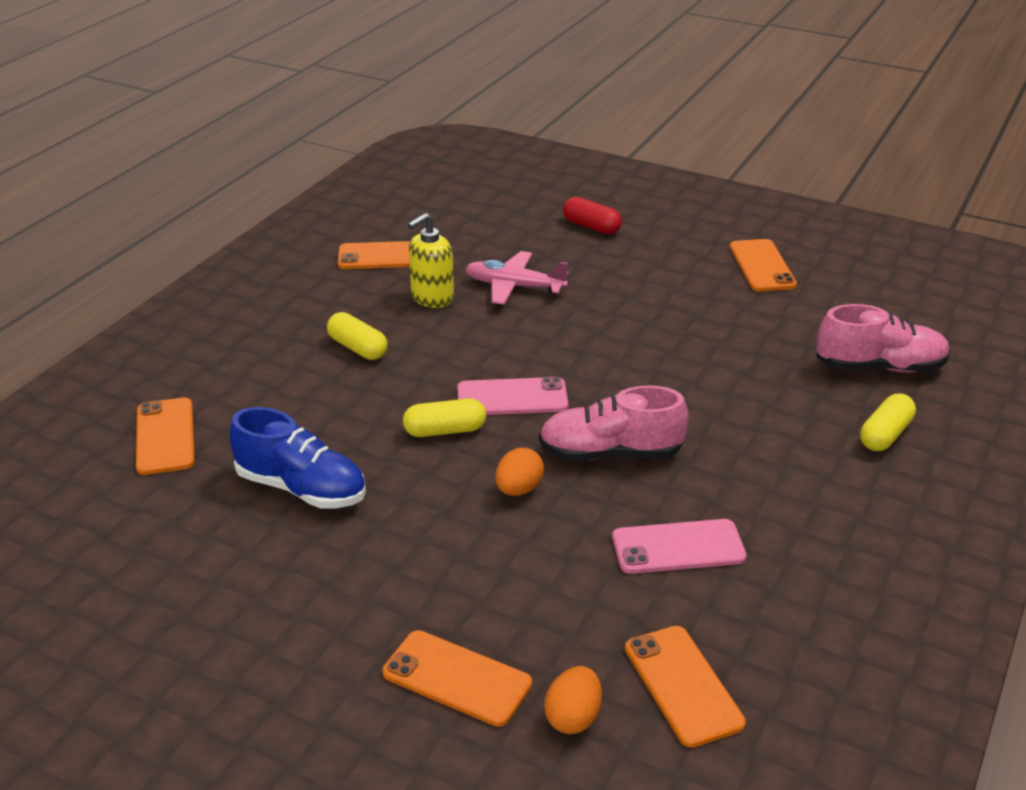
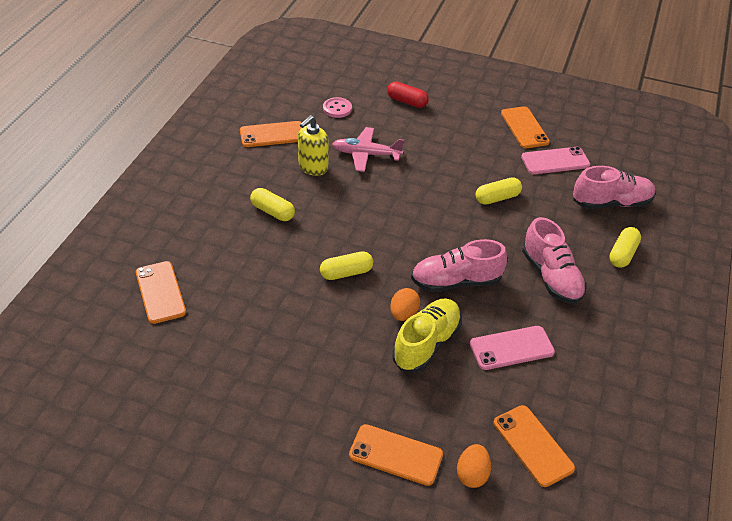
camera: 10 degrees left, 10 degrees up
blue shoe [230,407,366,508] -> none
pink phone [457,377,568,415] -> pink phone moved to [521,147,590,174]
none -> pink button [323,97,352,118]
none -> yellow shoe [392,299,462,373]
none -> yellow capsule [476,177,522,205]
none -> pink shoe [522,217,586,304]

